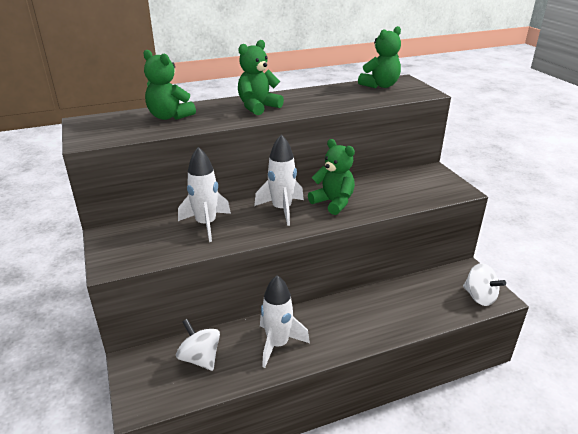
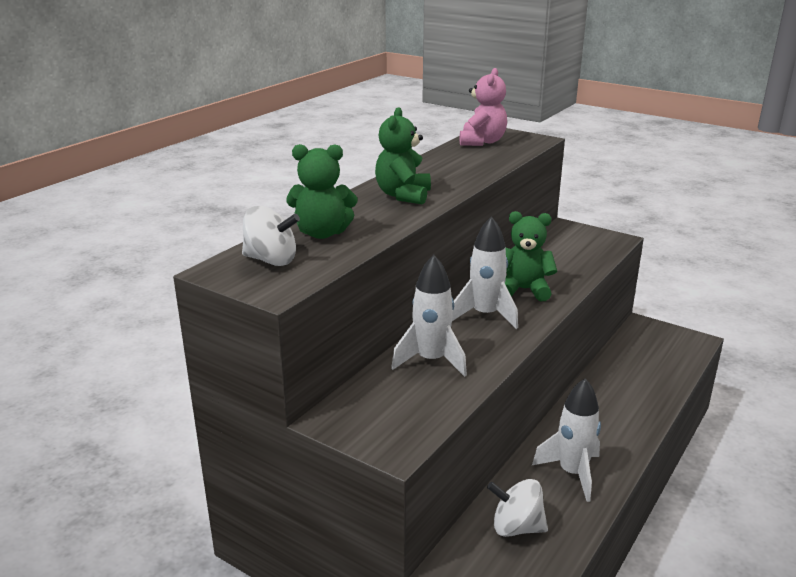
camera: 35 degrees left, 5 degrees down
green teddy bear [358,26,401,88] -> pink teddy bear [460,68,507,146]
white spinning top [463,263,506,306] -> white spinning top moved to [242,206,300,266]

